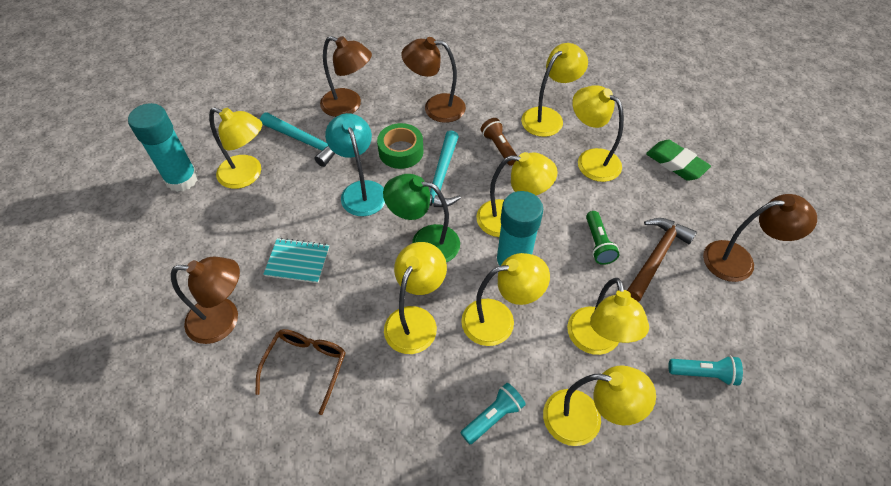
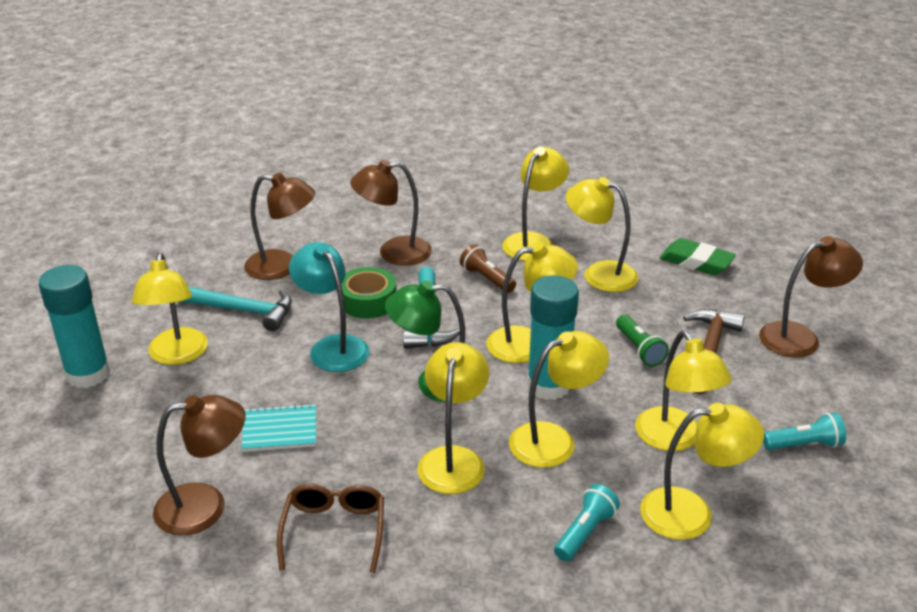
camera: 15 degrees left, 20 degrees down
yellow lamp [209,107,262,189] -> yellow lamp turned 75 degrees clockwise [131,252,208,365]

